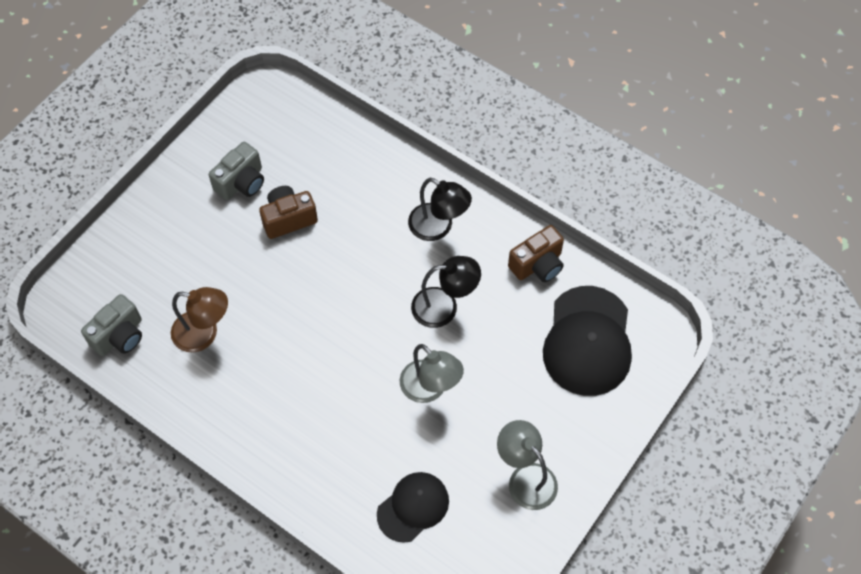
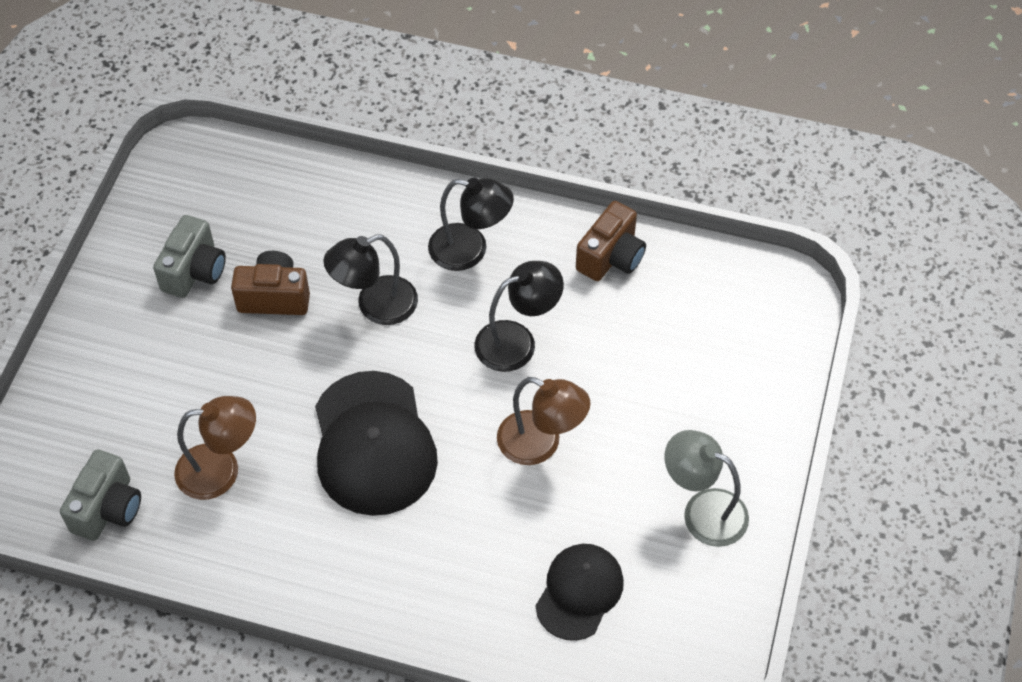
camera: 20 degrees left, 5 degrees down
brown camera [259,186,318,239] -> brown camera turned 45 degrees clockwise [231,251,310,315]
grey lamp [400,344,464,403] -> brown lamp [497,377,590,465]
black cap [543,286,632,396] -> black cap moved to [315,371,438,516]
none -> black lamp [323,235,418,325]

